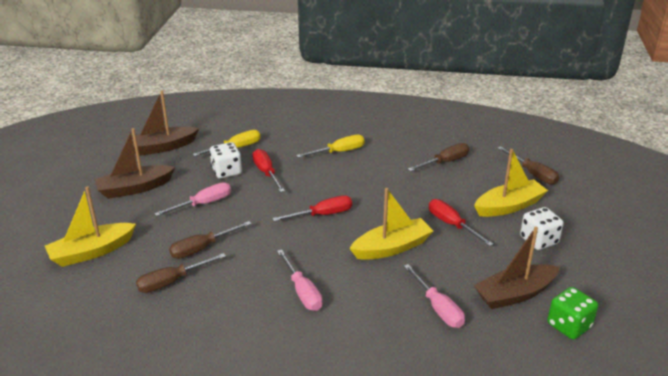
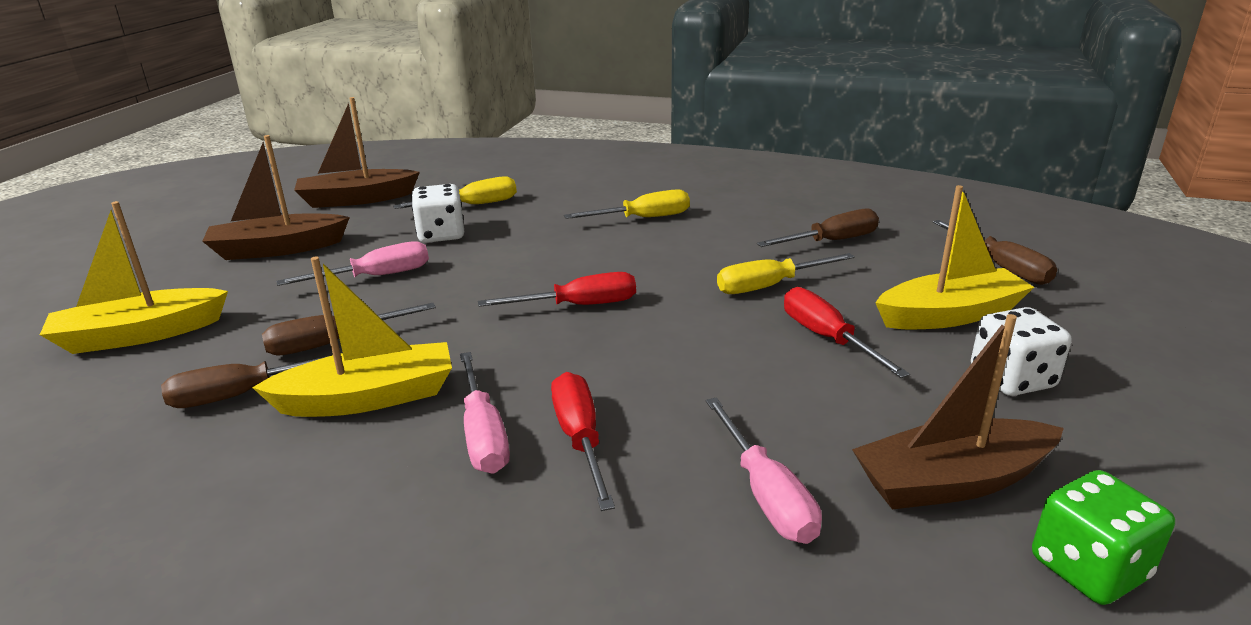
camera: 10 degrees right, 5 degrees down
red screwdriver [252,149,285,192] -> red screwdriver moved to [551,372,615,511]
yellow boat [349,188,433,260] -> yellow boat moved to [252,256,452,417]
none -> yellow screwdriver [717,253,855,294]

